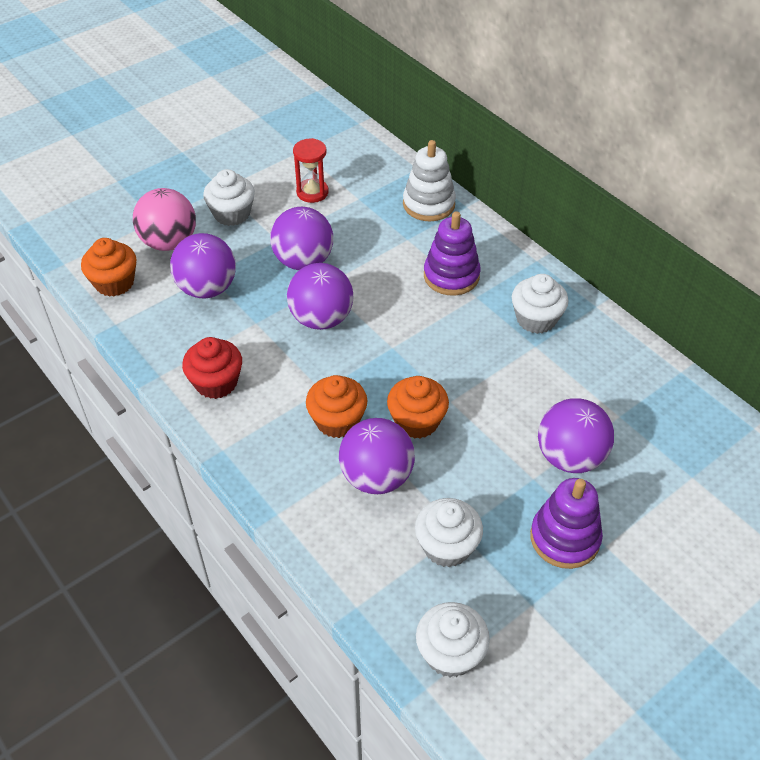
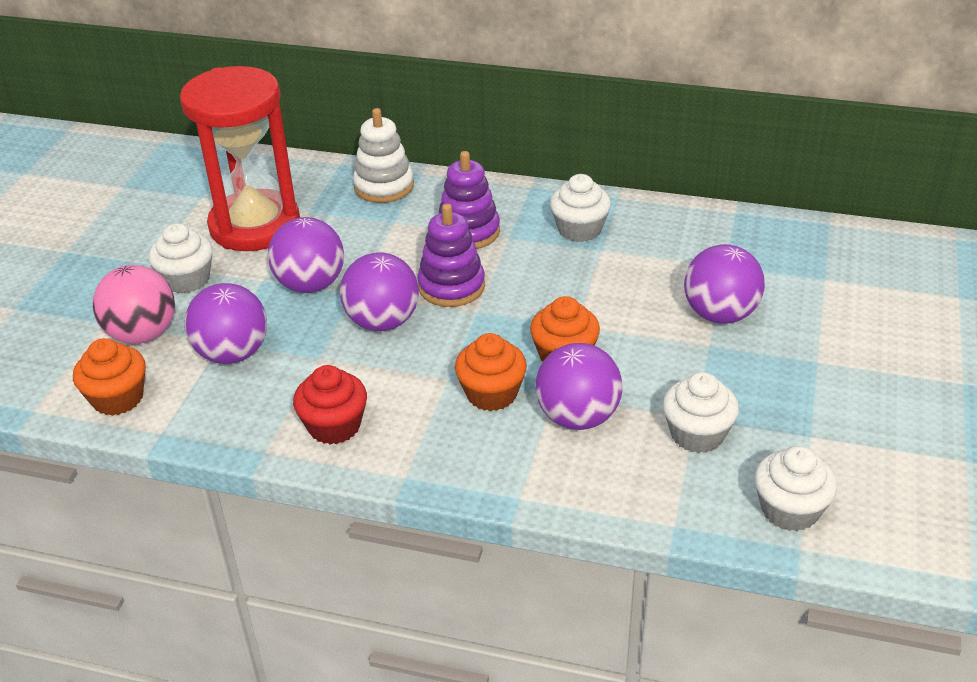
camera: 35 degrees left, 10 degrees down
red hourglass [293,138,329,203] -> red hourglass [180,66,300,251], size x2.35
purple stacking toy [530,478,603,569] -> purple stacking toy moved to [417,204,485,307]

